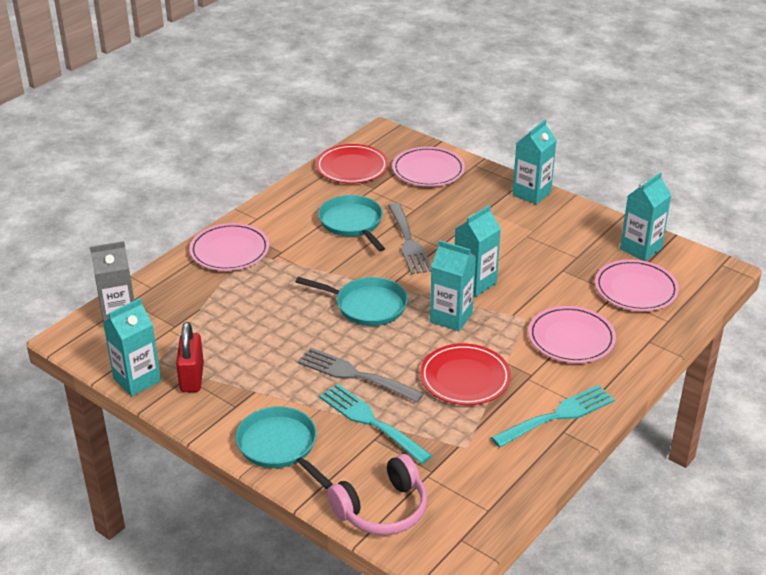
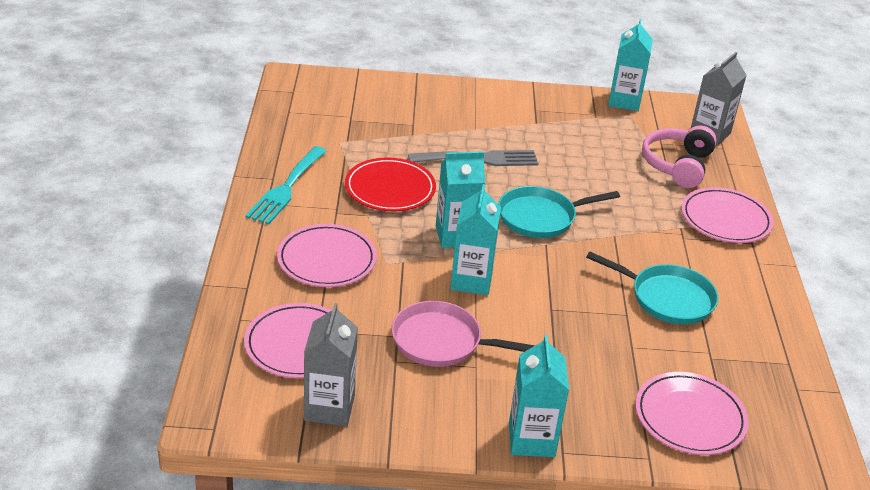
camera: 140 degrees right, 0 degrees up
red padlock [176,322,204,392] -> none
turquoise pan [236,406,333,489] -> none
red plate [316,144,388,184] -> none
turquoise fork [319,384,432,464] -> none
pink headphones [327,454,428,535] -> pink headphones moved to [642,125,717,188]
grey fork [388,203,431,274] -> none
turquoise carton [620,172,671,261] -> grey carton [304,303,358,426]
none -> pink pan [392,301,535,367]

